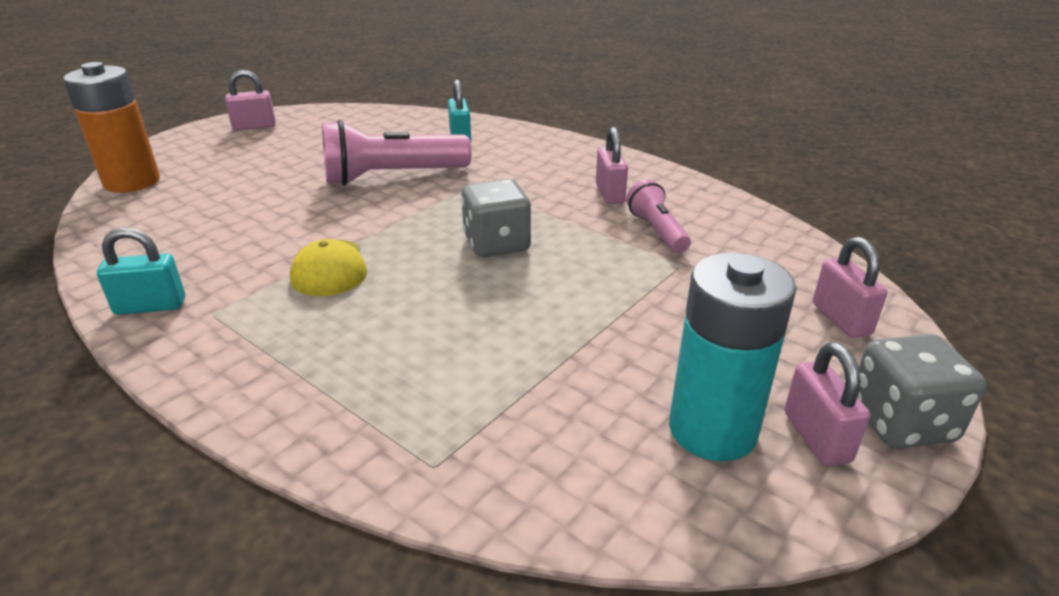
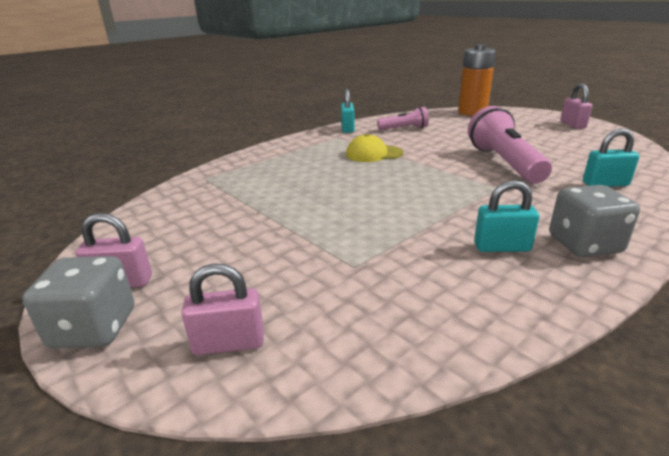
camera: 100 degrees right, 5 degrees down
grey dice [461,179,531,258] -> grey dice moved to [549,185,640,257]
pink padlock [596,127,628,204] -> turquoise padlock [474,180,539,252]
pink flashlight [626,179,691,253] -> pink flashlight moved to [377,107,429,130]
turquoise battery [669,253,796,461] -> none

